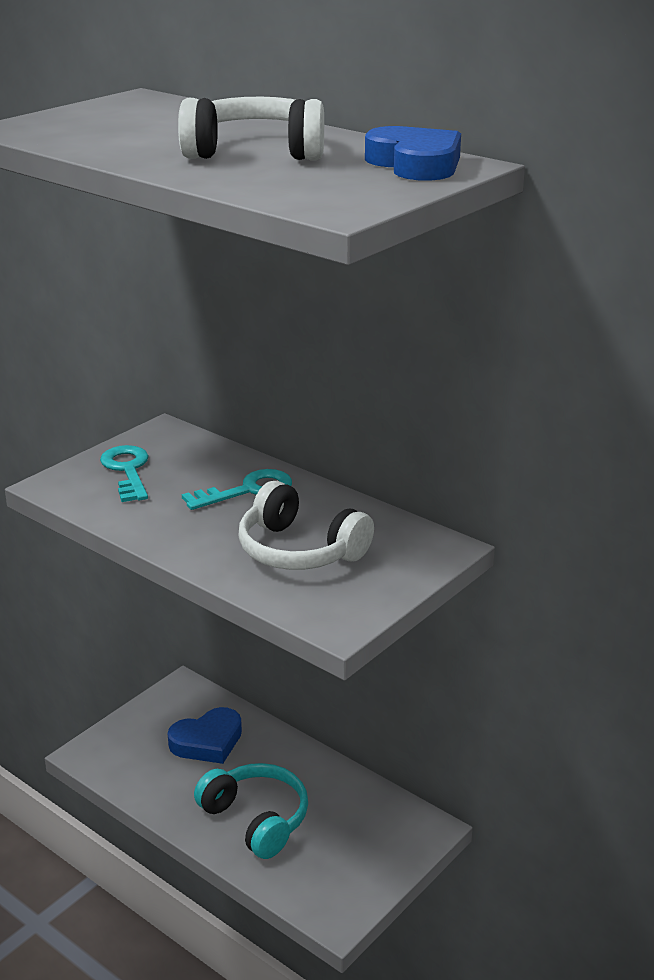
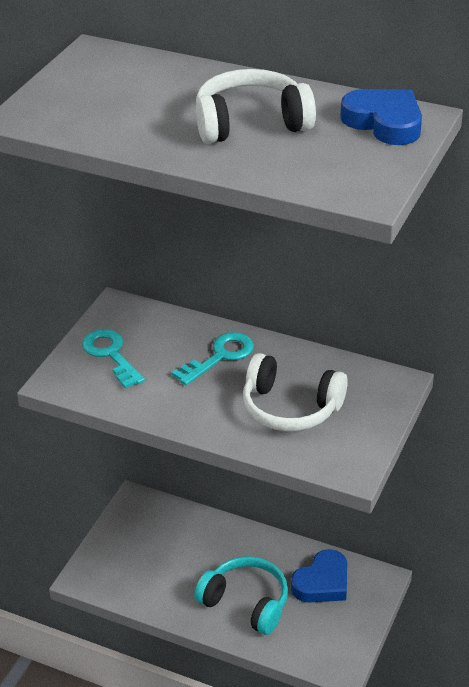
camera: 15 degrees left, 10 degrees up
blue heart [168,707,242,764] -> blue heart moved to [291,549,347,603]

